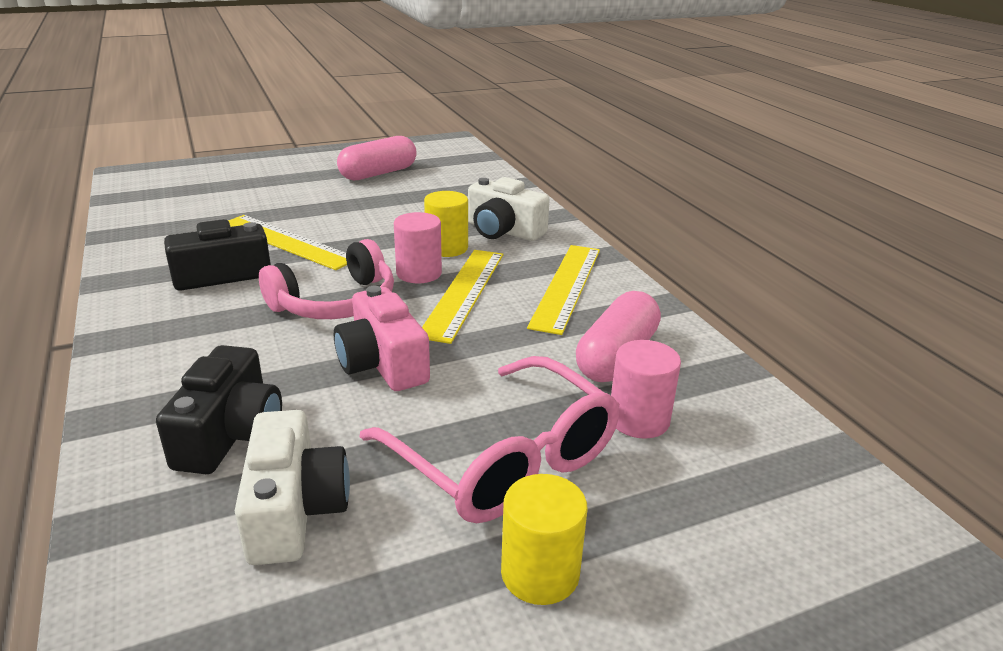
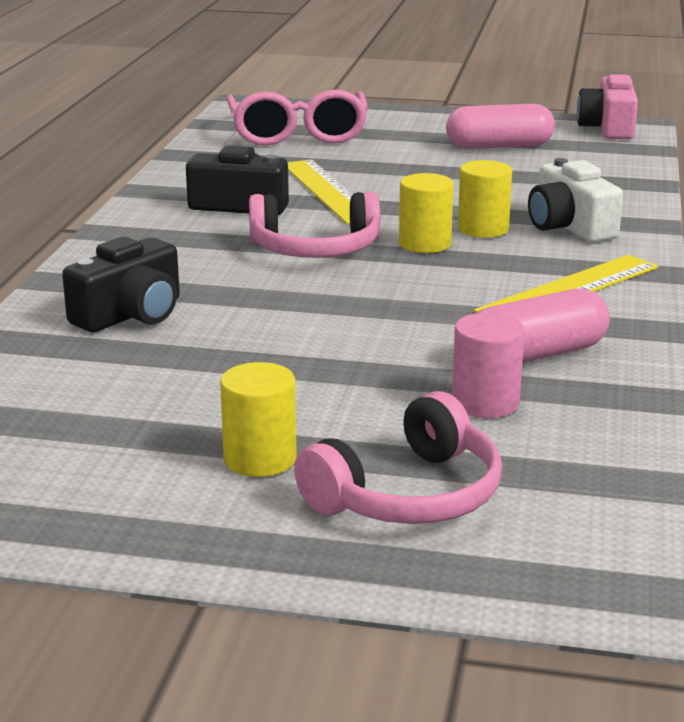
camera: 35 degrees right, 5 degrees down
white camera [235,410,350,565] -> none
pink camera [334,286,430,391] -> pink camera moved to [577,73,638,139]
pink glasses [359,356,620,523] -> pink glasses moved to [226,90,368,146]
pink cylinder [394,212,442,283] -> yellow cylinder [399,173,454,253]
yellow ruler [422,250,503,344] -> none
none -> pink headphones [294,391,502,524]

